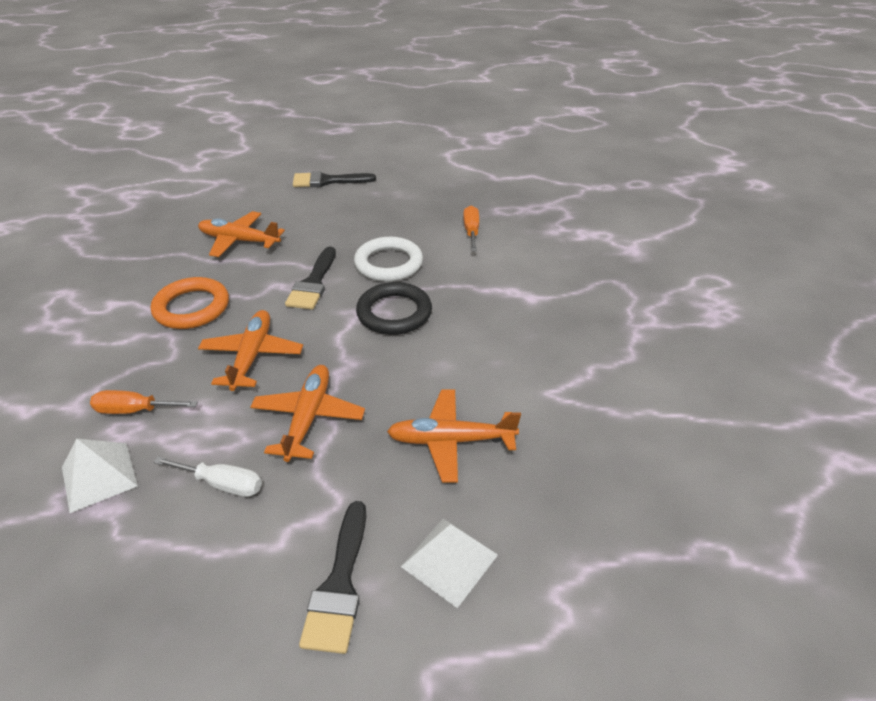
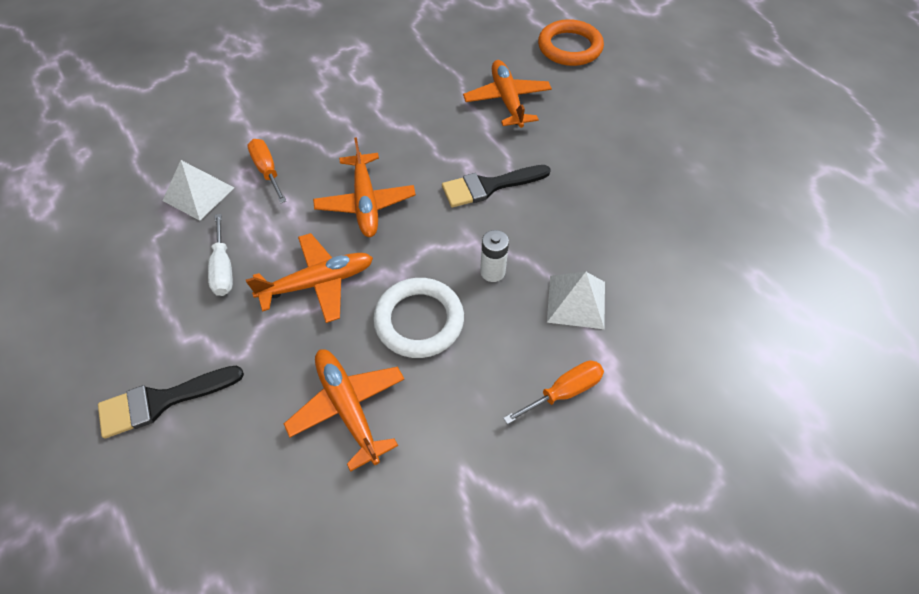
camera: 60 degrees right, 15 degrees up
orange ring [151,277,229,329] -> orange ring moved to [538,19,604,66]
orange plane [198,310,303,391] -> orange plane turned 105 degrees clockwise [313,137,416,237]
black brush [293,171,376,187] -> none
white ring [354,237,423,282] -> white ring moved to [373,278,464,358]
black ring [356,282,432,335] -> white battery [480,230,509,282]
white pyramid [401,518,498,608] -> white pyramid moved to [547,272,605,329]
orange screwdriver [463,206,479,251] -> orange screwdriver moved to [504,360,604,424]

